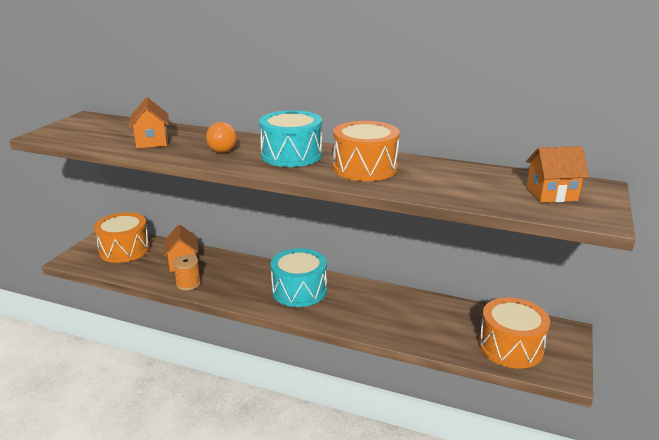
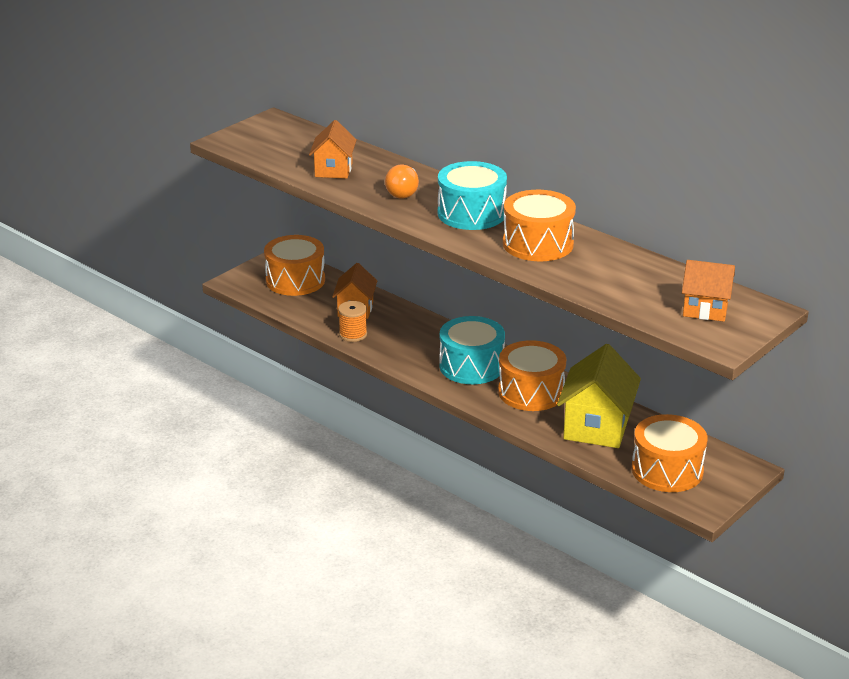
camera: 20 degrees right, 5 degrees up
none -> orange drum [498,340,566,411]
none -> yellow house [557,344,641,448]

